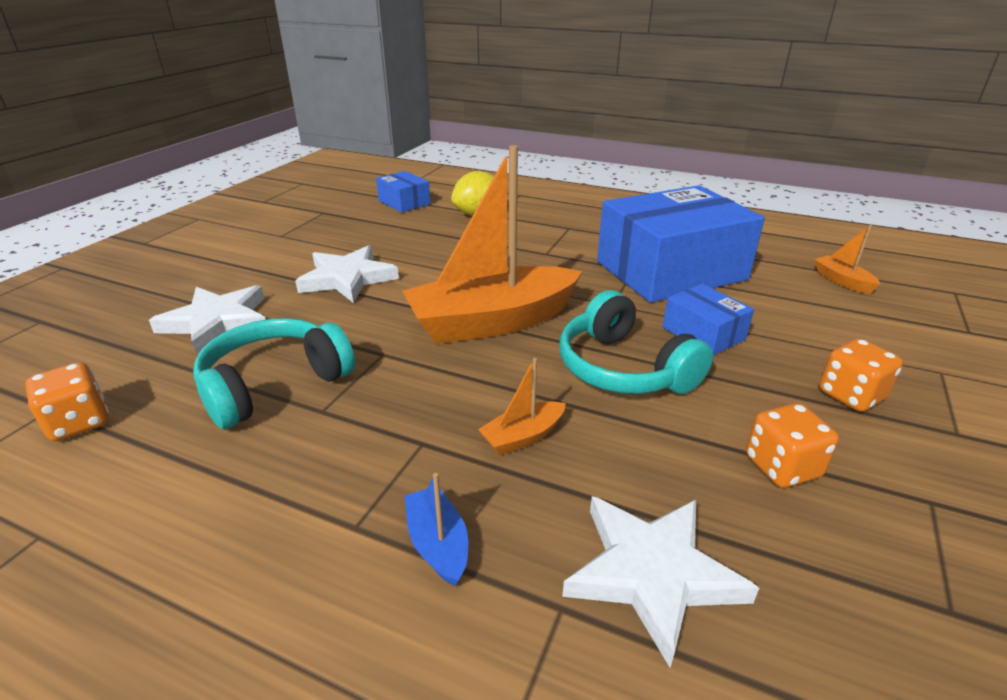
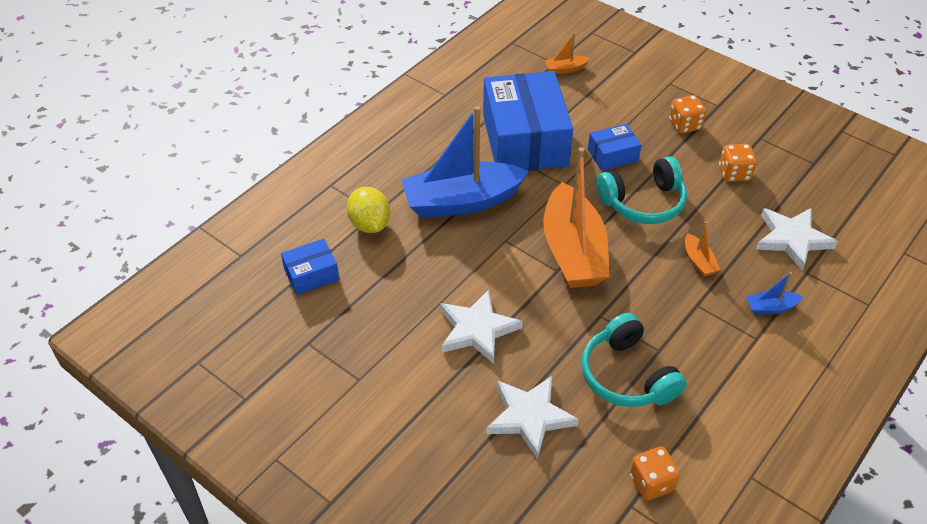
camera: 75 degrees left, 15 degrees up
none -> blue boat [401,106,529,218]

